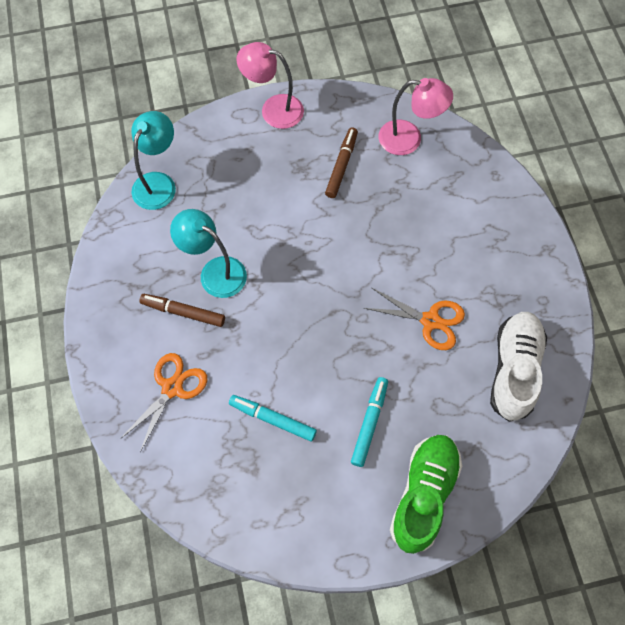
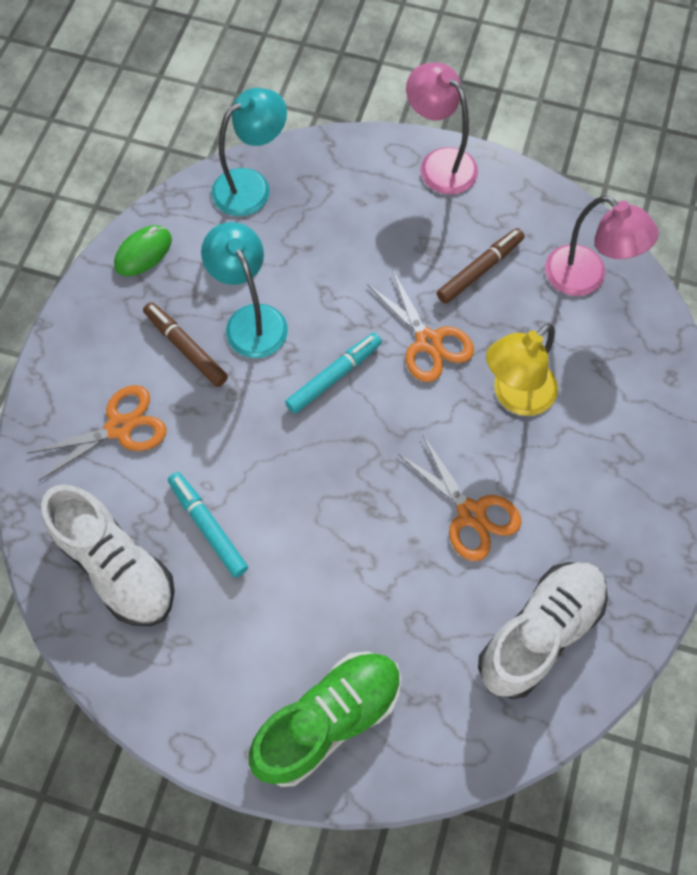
camera: 30 degrees right, 0 degrees up
turquoise marker [351,377,388,467] -> turquoise marker moved to [285,333,382,414]
none -> white shoe [41,484,175,626]
none -> green mouse [114,225,172,276]
none -> orange scissors [367,270,474,382]
none -> yellow lamp [486,323,558,416]

